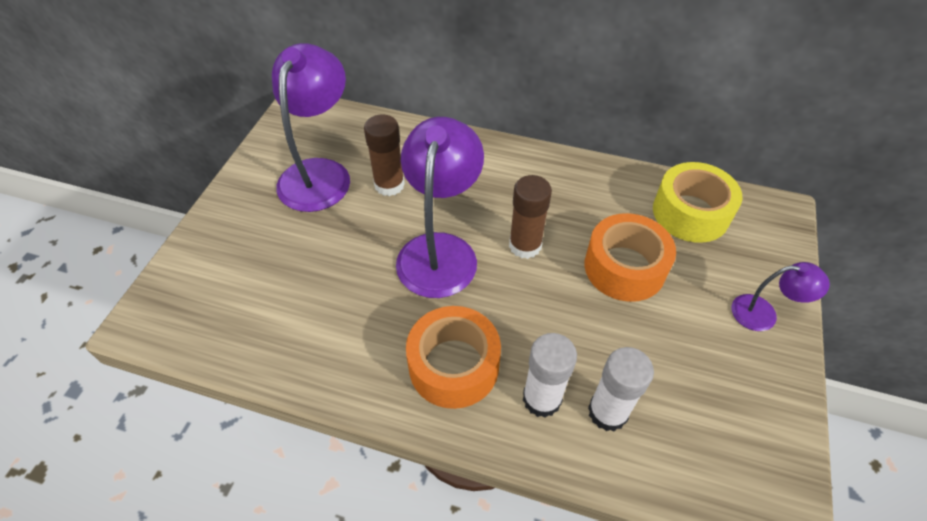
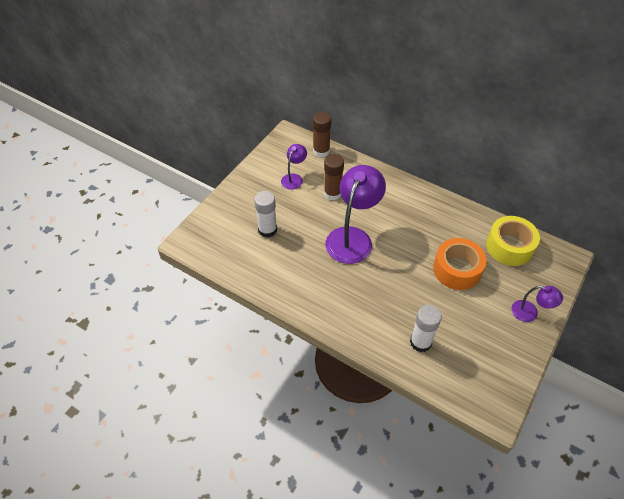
camera: 15 degrees right, 0 degrees up
purple lamp [272,43,350,212] -> purple lamp [281,144,307,190], size x0.51
orange tape [406,306,501,409] -> none
brown glue stick [509,175,552,259] -> brown glue stick moved to [313,112,331,157]
white glue stick [523,333,577,418] -> white glue stick moved to [254,191,277,238]

